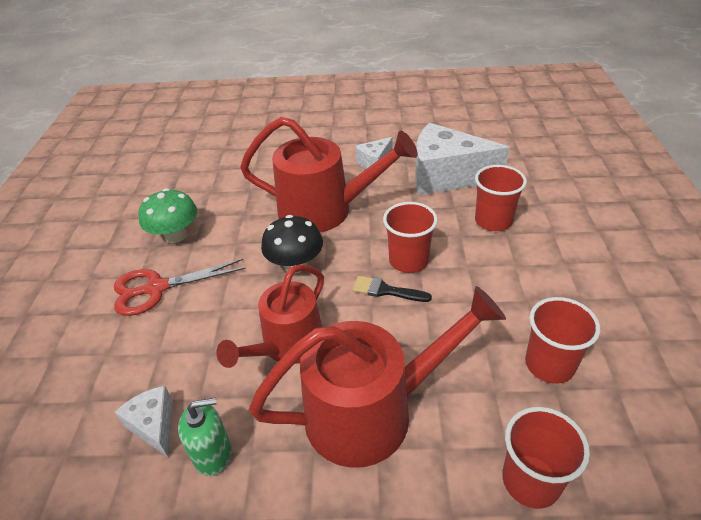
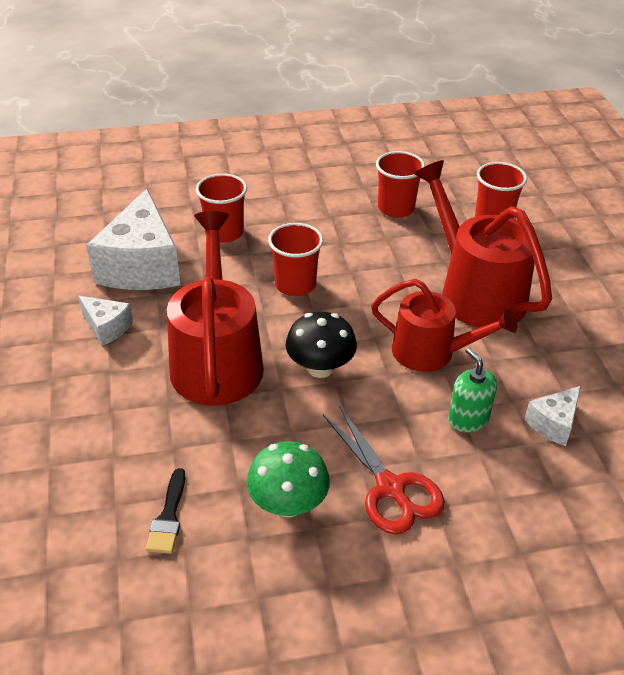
camera: 105 degrees left, 0 degrees up
green soap dispenser [178,397,232,476] -> green soap dispenser moved to [448,348,497,433]
black brush [353,276,432,302] -> black brush moved to [146,468,185,554]

